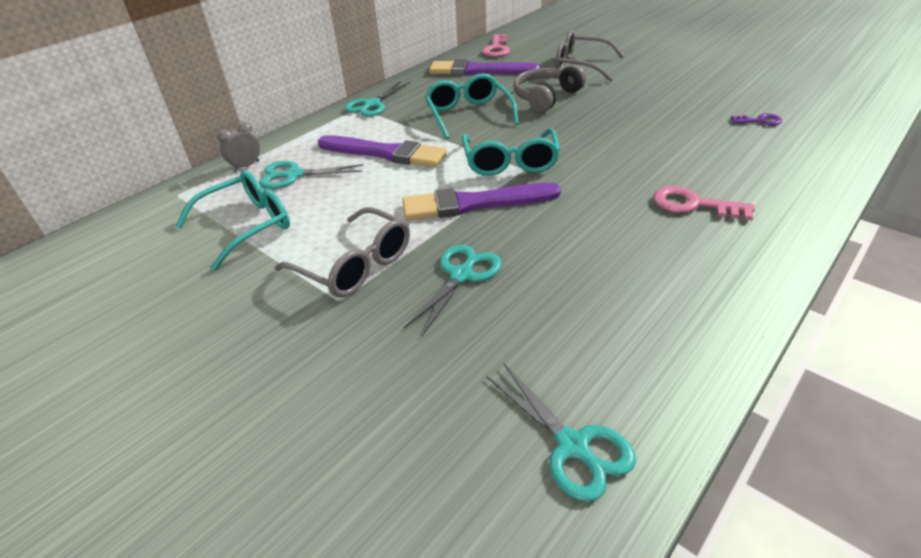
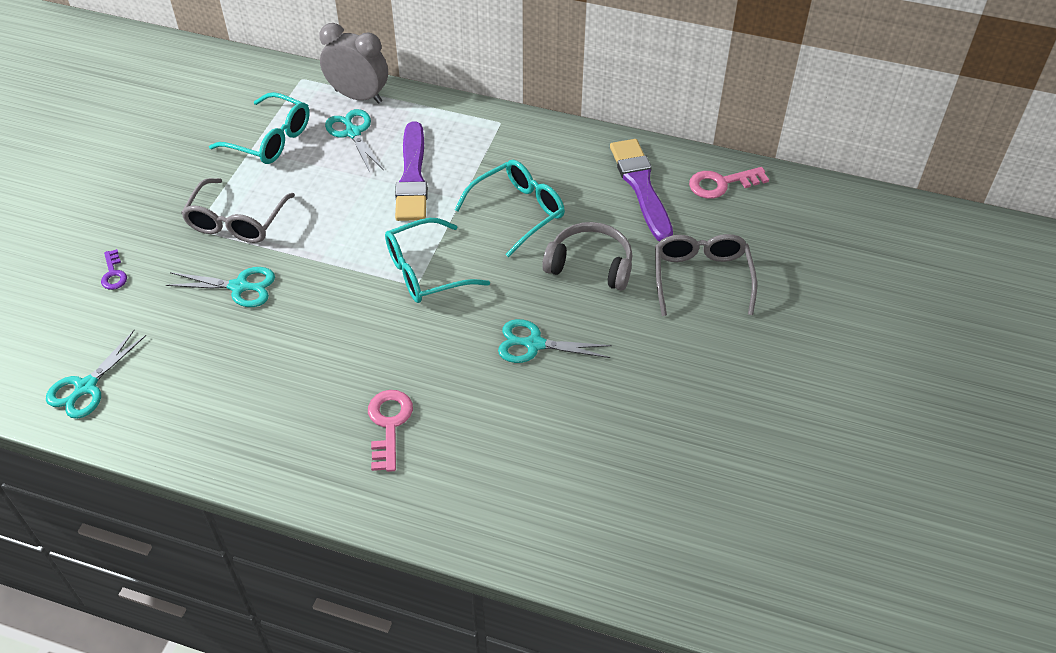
camera: 65 degrees right, 10 degrees up
grey clock [217,122,260,171] -> grey clock [319,23,388,104], size x1.95
turquoise scissors [345,81,410,117] -> turquoise scissors moved to [498,319,612,363]
purple brush [402,183,561,220] -> none
purple key [731,113,782,125] -> purple key moved to [101,249,127,290]

